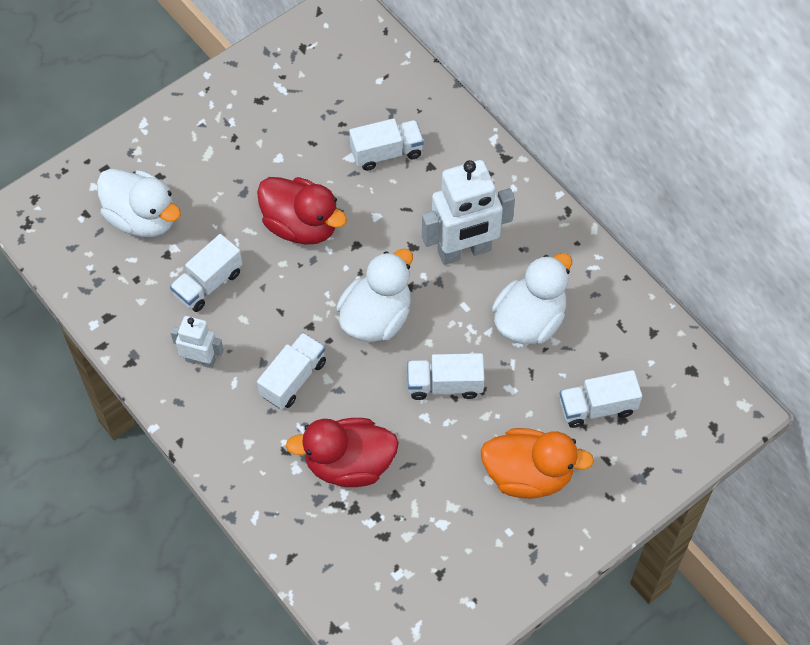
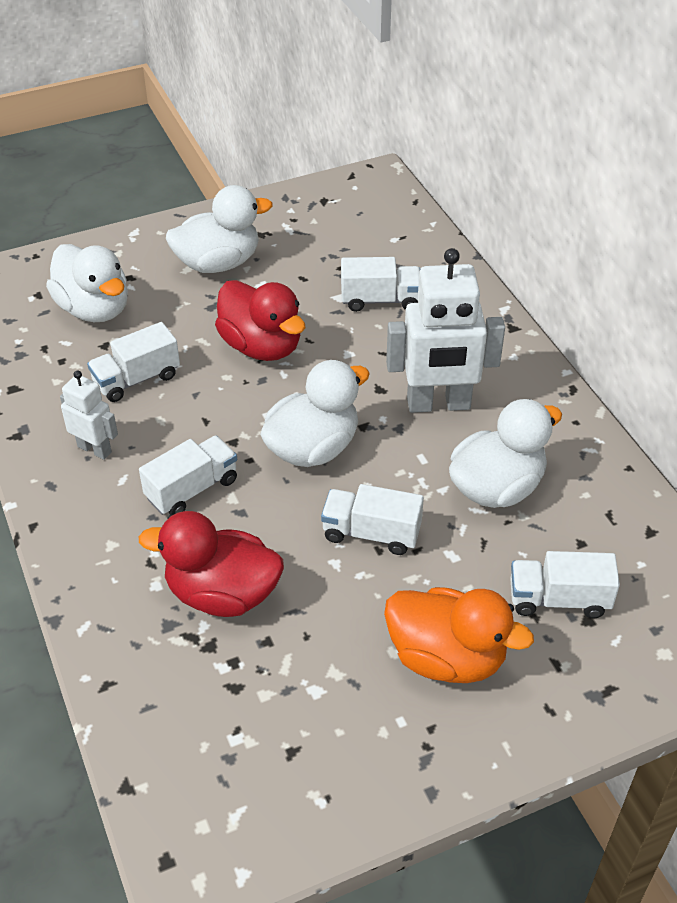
camera: 15 degrees right, 15 degrees down
none -> white duck [166,185,272,273]

